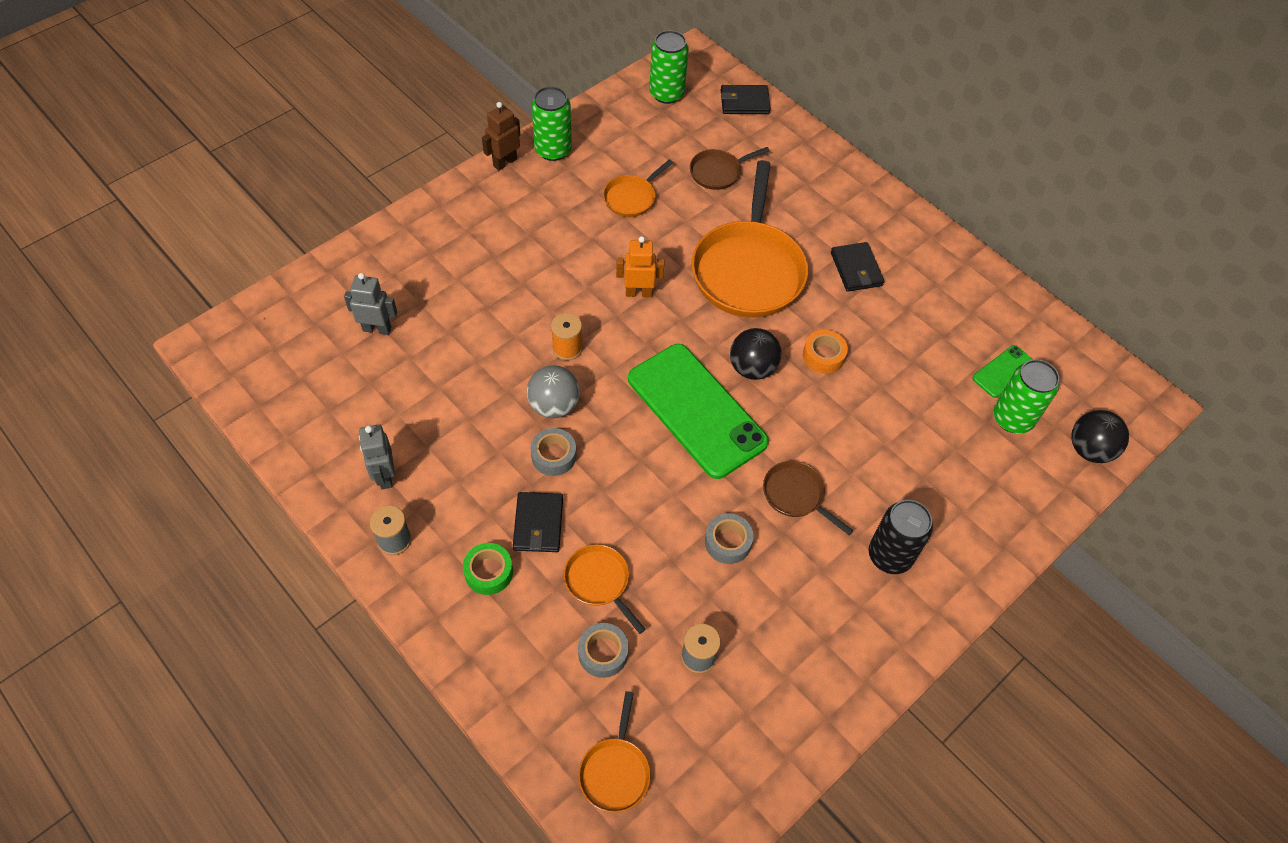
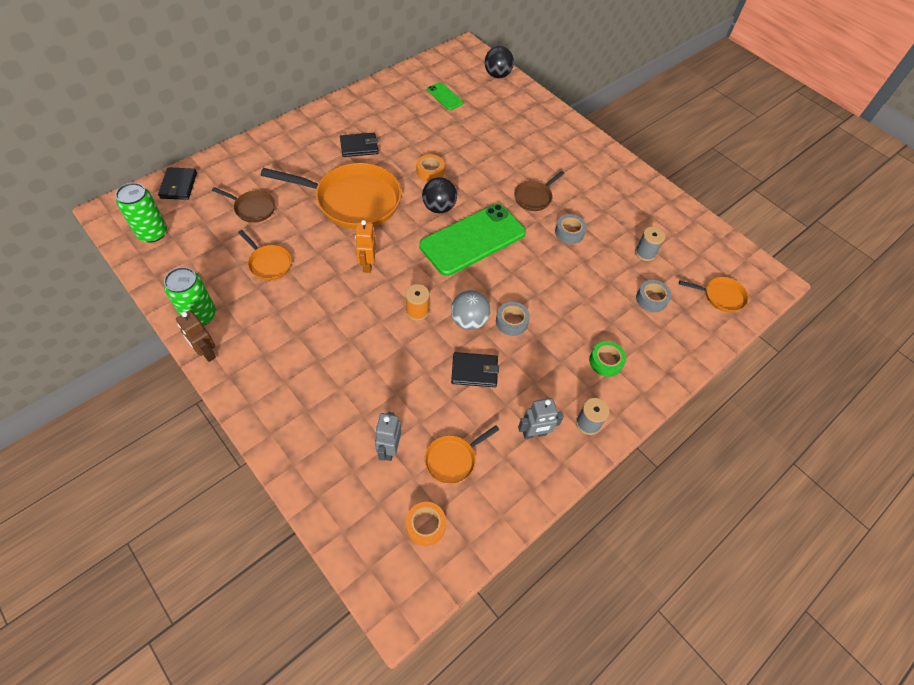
camera: 90 degrees left, 0 degrees up
black wallet [513,492,563,552] -> black wallet moved to [451,352,499,387]
orange pan [564,544,646,634] -> orange pan moved to [425,425,500,484]
brown pan [690,147,770,190] -> brown pan turned 45 degrees counterclockwise [212,187,275,223]
black can [869,500,933,574] -> none
green can [993,359,1059,434] -> none
none -> orange tape [406,502,446,546]

